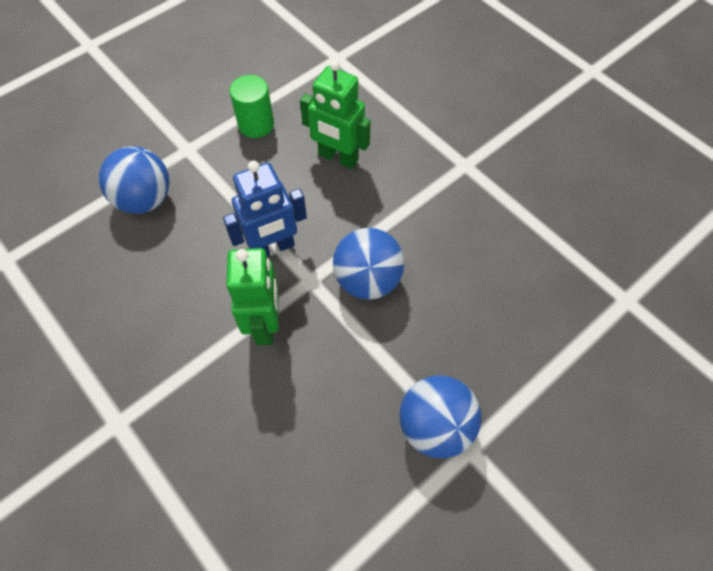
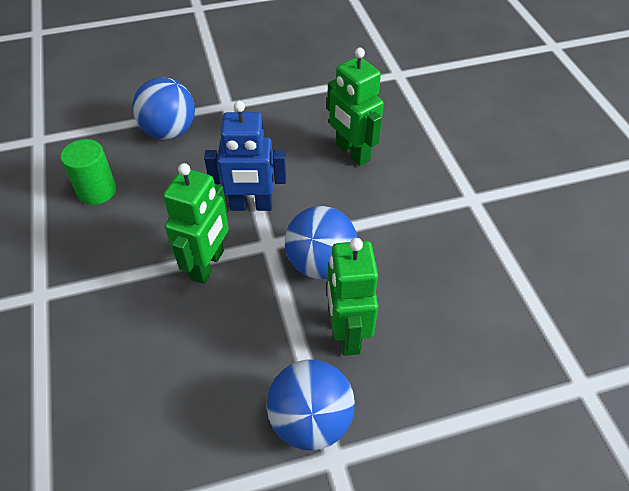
camera: 25 degrees right, 10 degrees down
green cylinder [230,75,274,138] -> green cylinder moved to [60,139,116,205]
none -> green robot [327,238,378,356]

